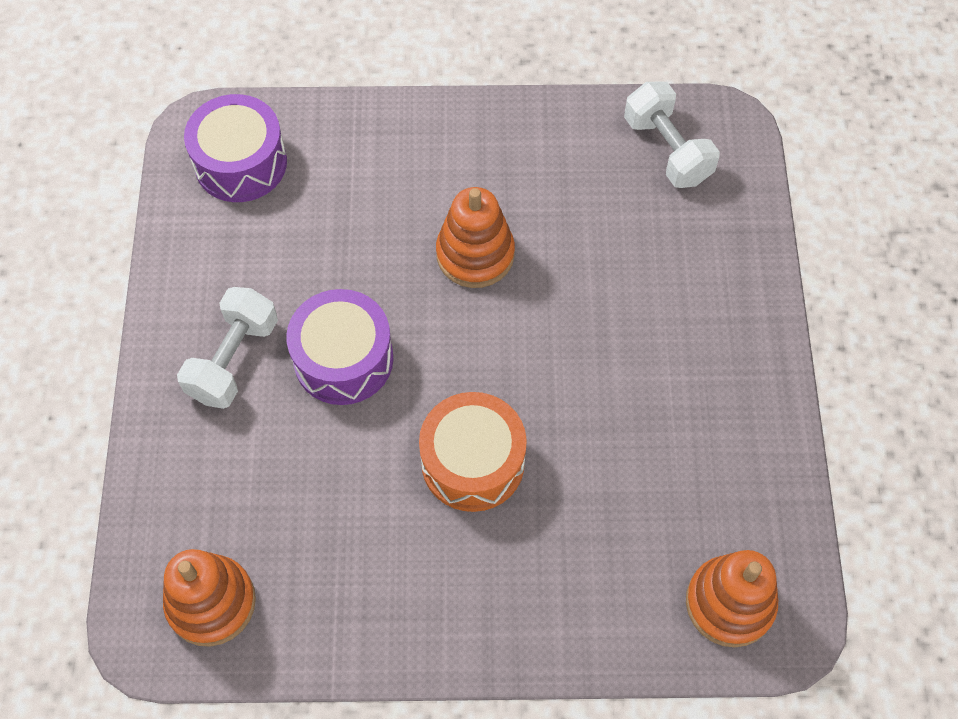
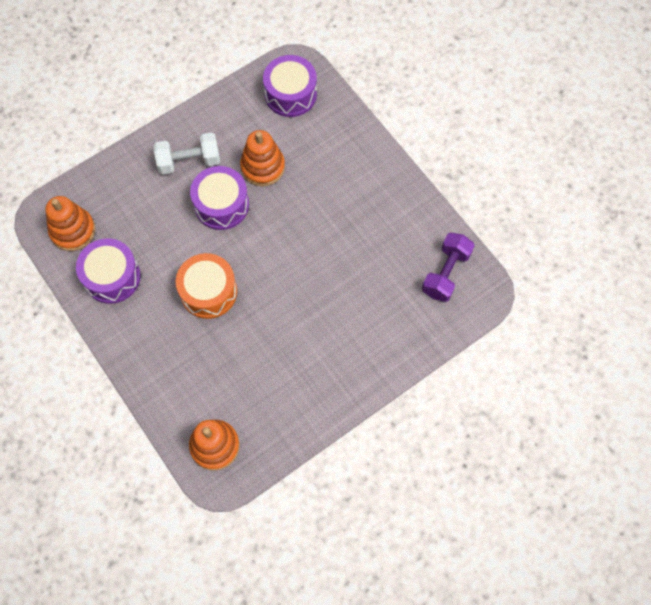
camera: 55 degrees right, 5 degrees up
orange stacking toy [436,187,515,288] -> orange stacking toy moved to [240,130,285,186]
white dumbbell [624,81,720,188] -> purple dumbbell [422,233,475,302]
none -> purple drum [76,238,141,304]

